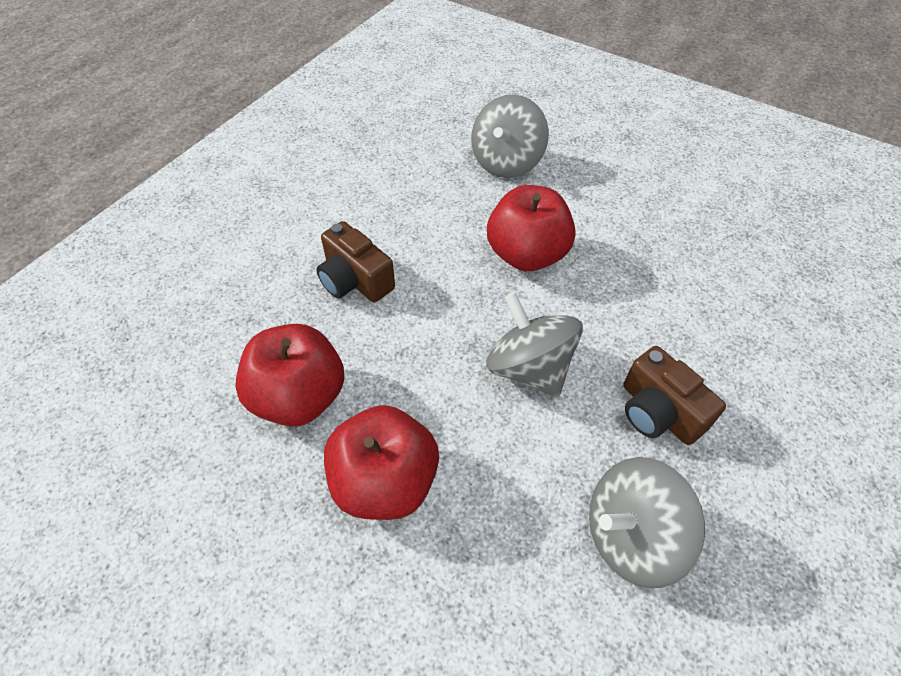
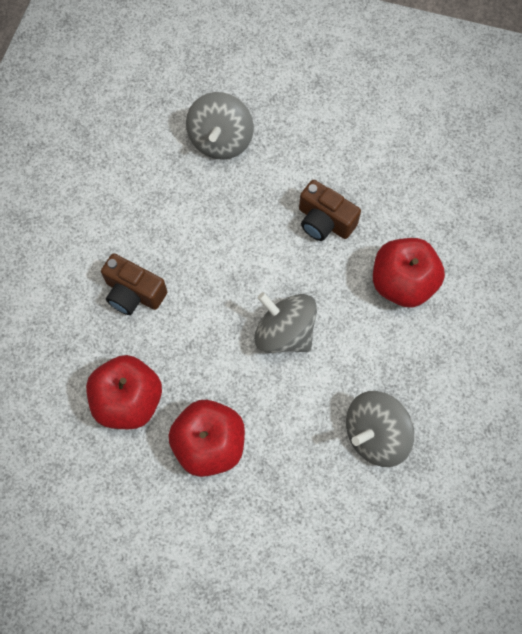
camera: 15 degrees left, 15 degrees up
red apple [487,185,576,271] -> red apple moved to [373,238,445,308]
brown camera [623,346,726,445] -> brown camera moved to [299,180,361,241]

